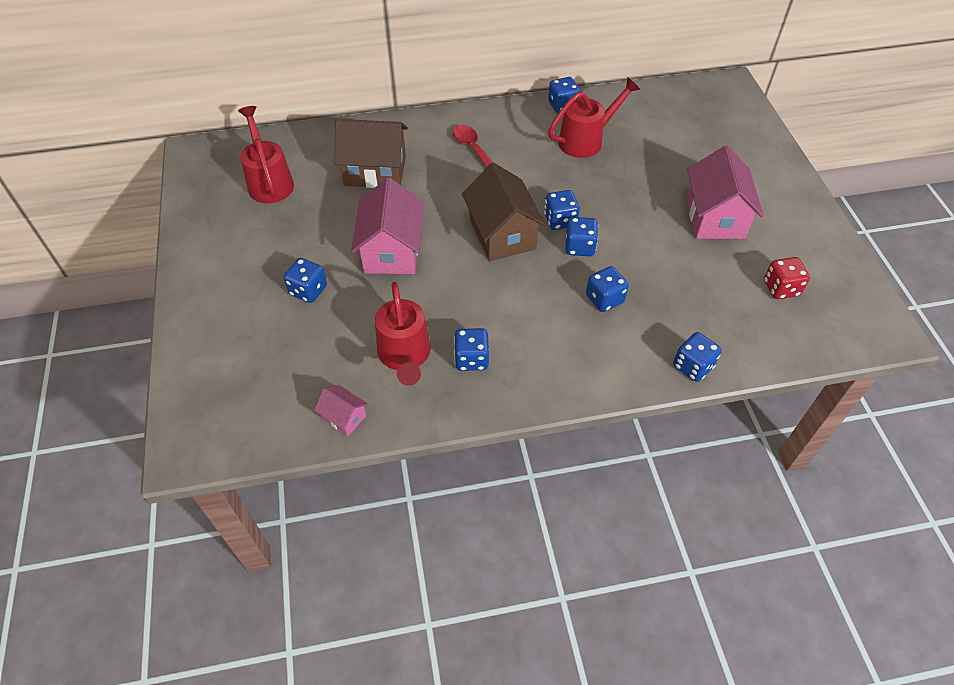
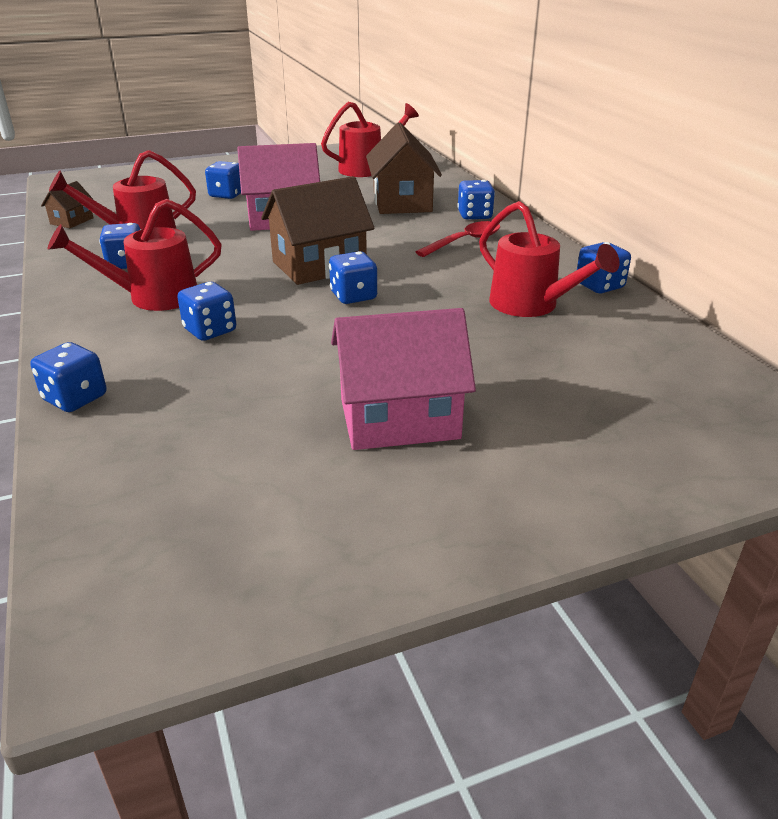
camera: 80 degrees right, 20 degrees down
pink house [314,385,368,436] -> brown house [41,181,94,228]
blue dice [565,217,598,256] -> blue dice moved to [457,180,495,220]
red dice [764,257,810,299] -> none
none -> red watering can [48,199,222,311]

